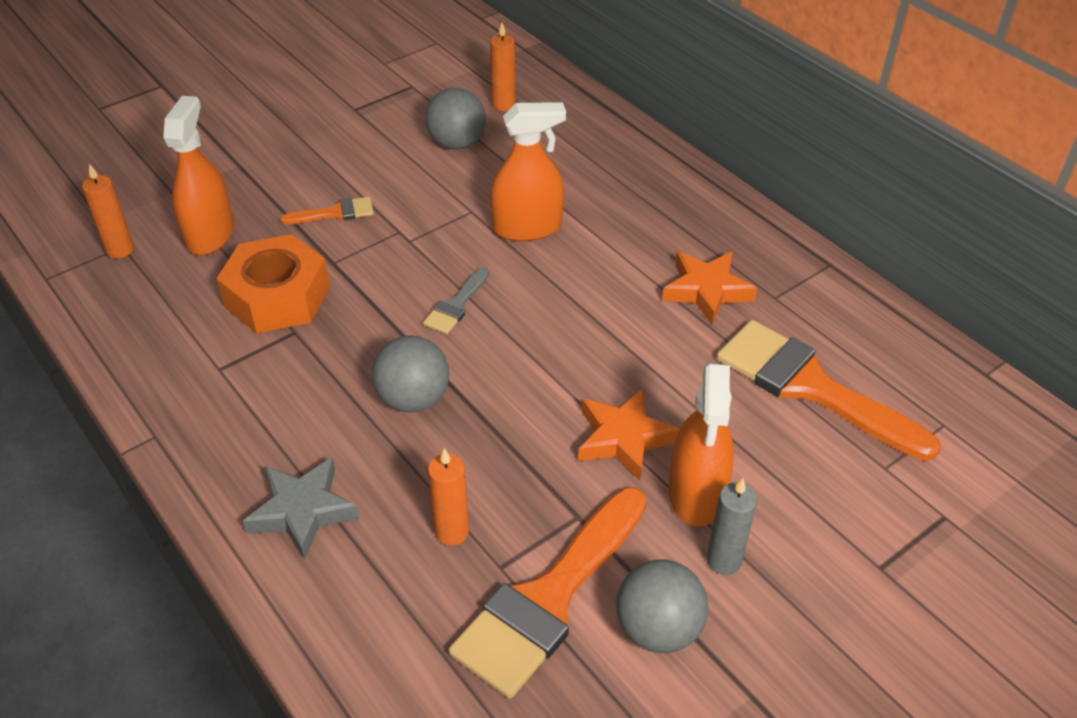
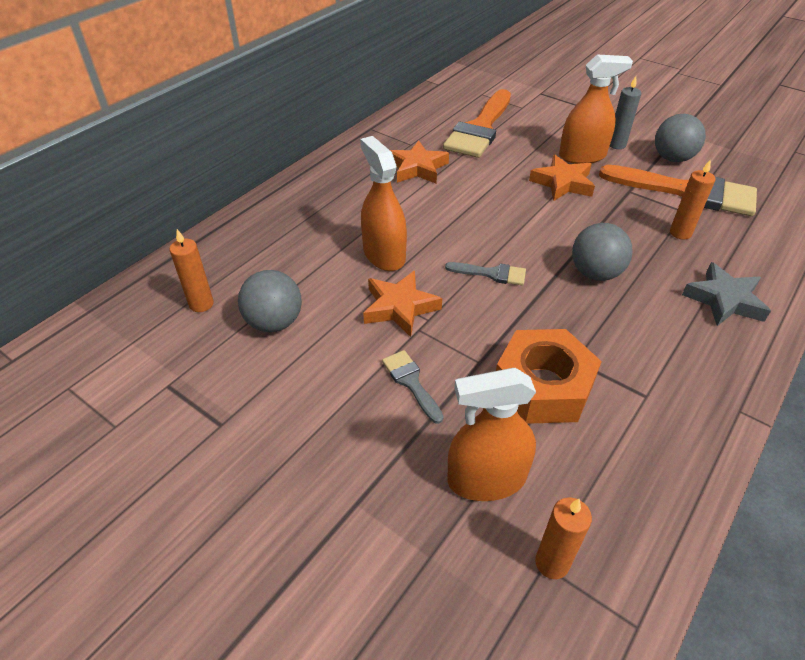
camera: 105 degrees left, 0 degrees up
orange brush [280,197,374,224] -> grey brush [382,350,444,424]
none -> orange star [363,271,442,337]

